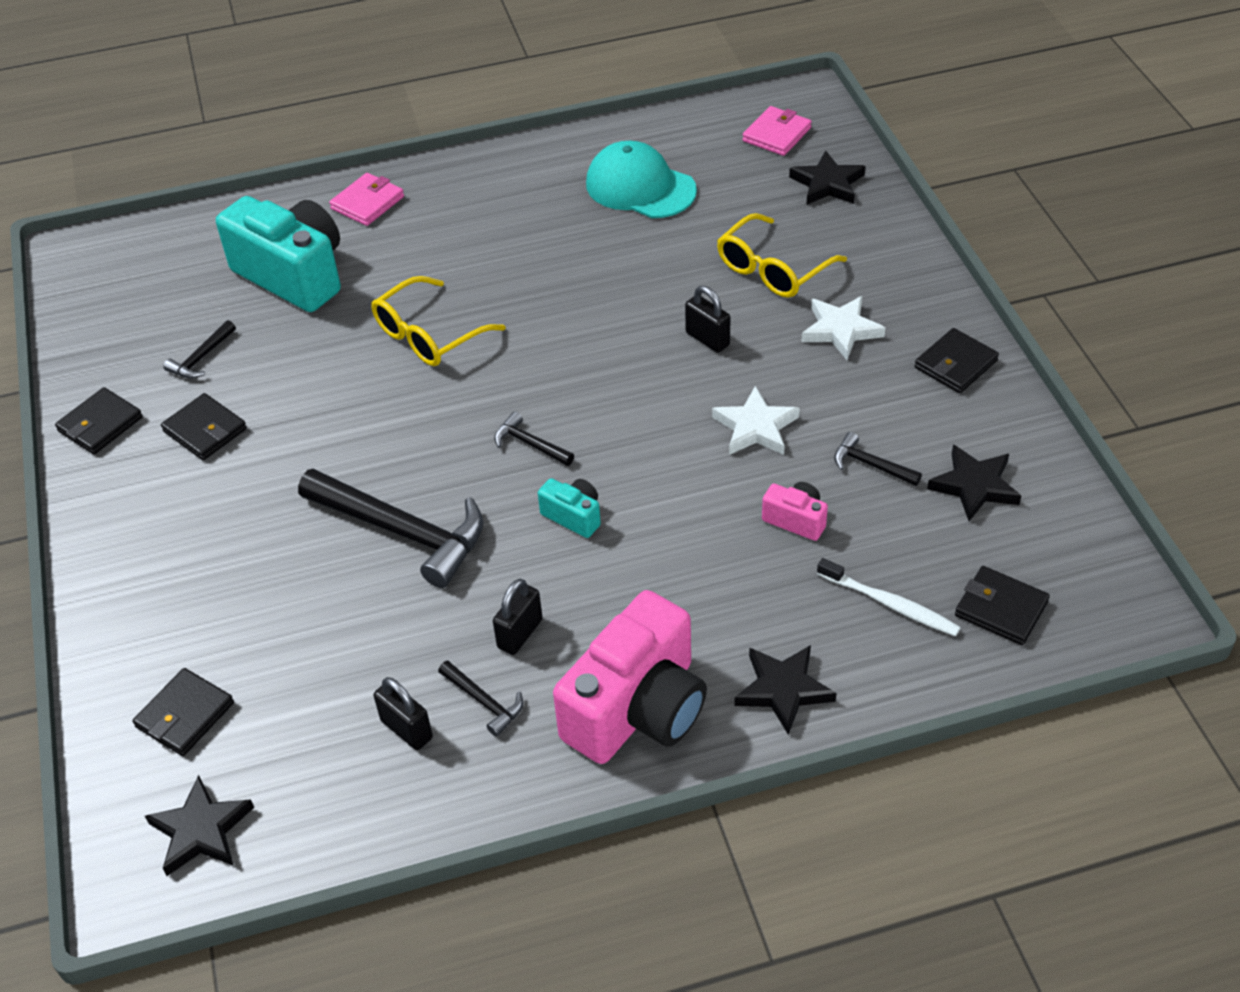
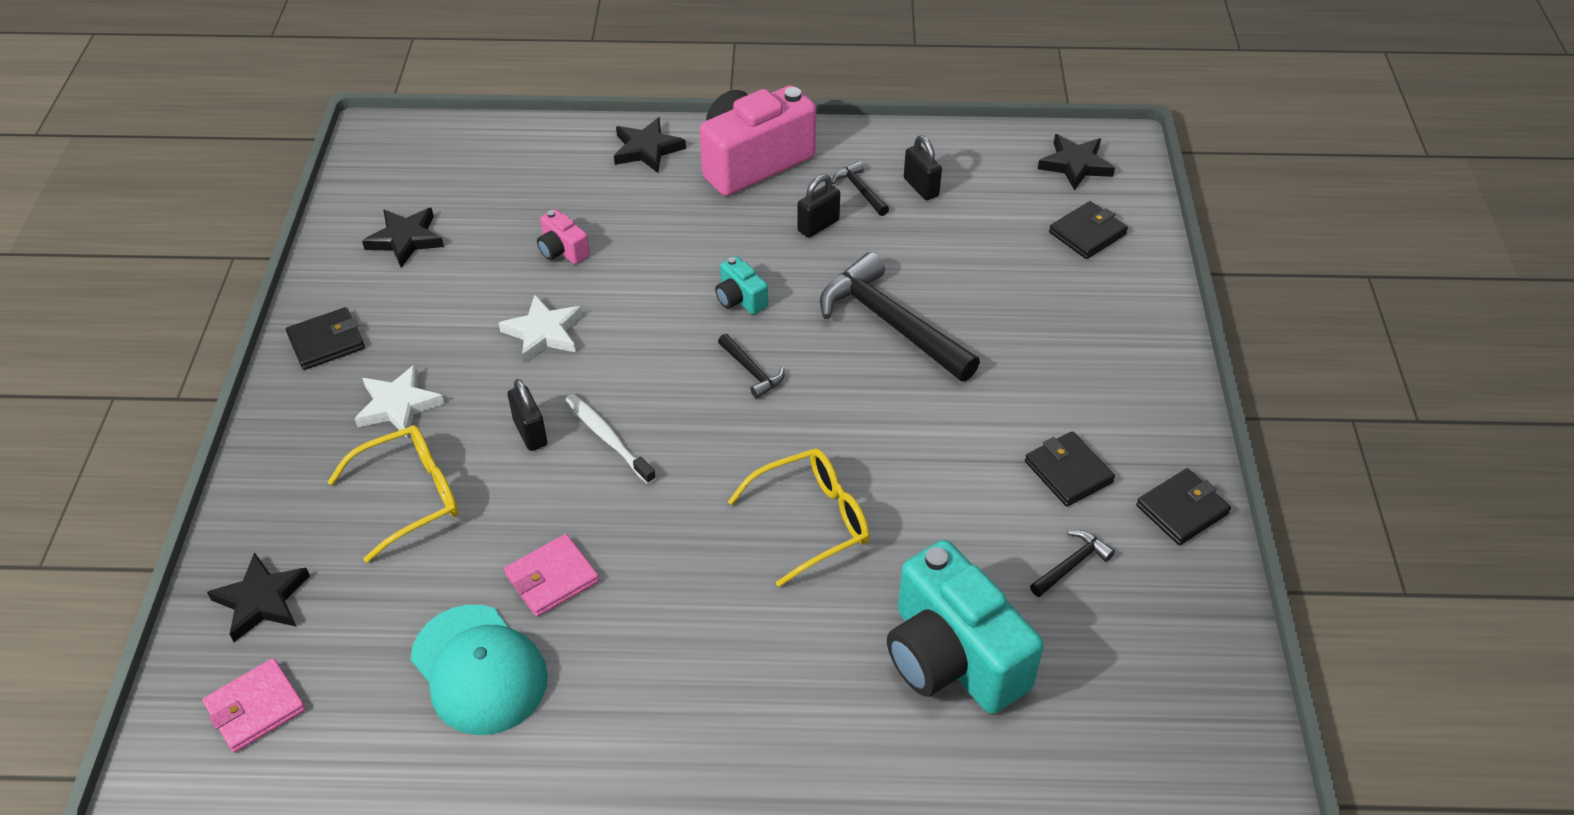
camera: 165 degrees left, 0 degrees up
pink wallet [329,173,404,226] -> pink wallet moved to [504,534,599,617]
white toothbrush [817,558,961,636] -> white toothbrush moved to [566,394,656,484]
black hammer [834,432,922,486] -> none
black wallet [955,566,1050,645] -> none

